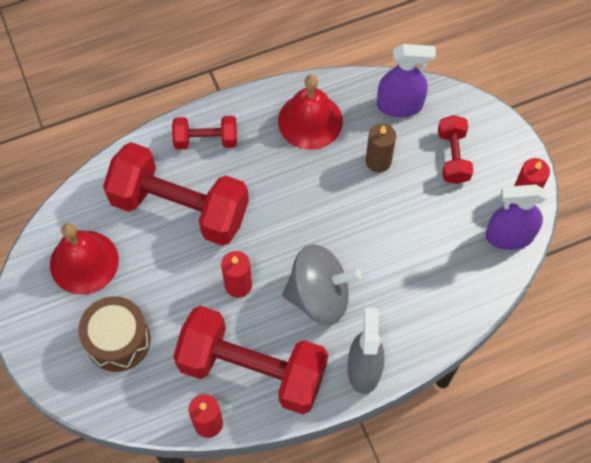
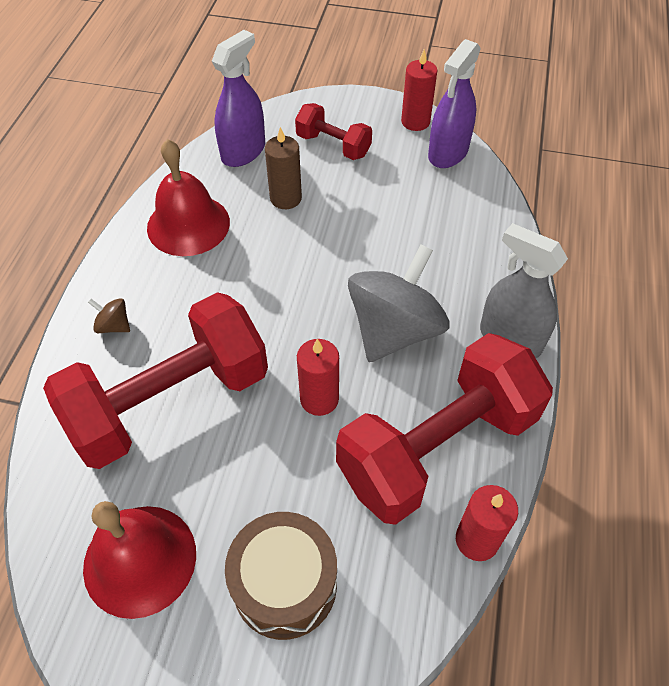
camera: 55 degrees left, 10 degrees down
red dumbbell [172,116,237,149] -> brown spinning top [88,298,130,333]

